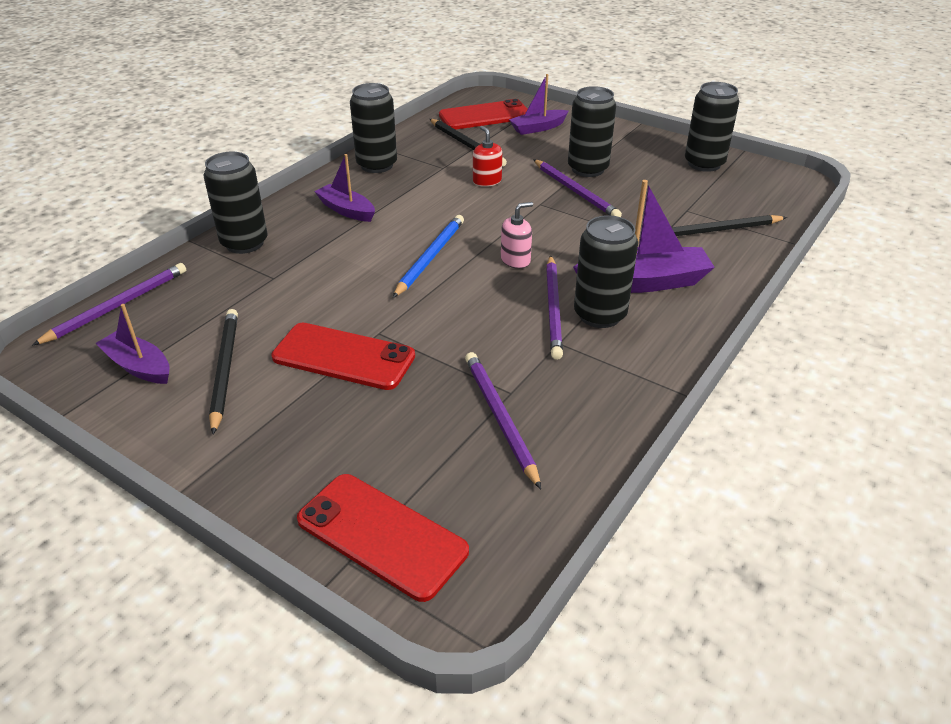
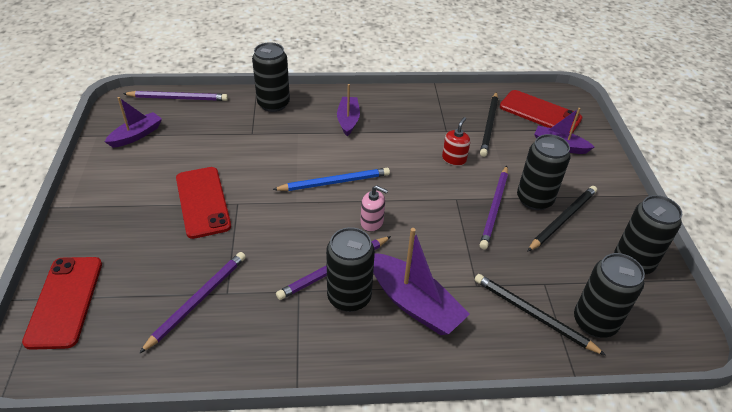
camera: 50 degrees right, 5 degrees up
purple boat [96,304,170,384] -> purple boat turned 45 degrees clockwise [105,97,162,148]
black pencil [209,309,238,434] -> black pencil moved to [527,186,597,252]
black can [350,83,397,173] -> black can moved to [574,253,645,338]

